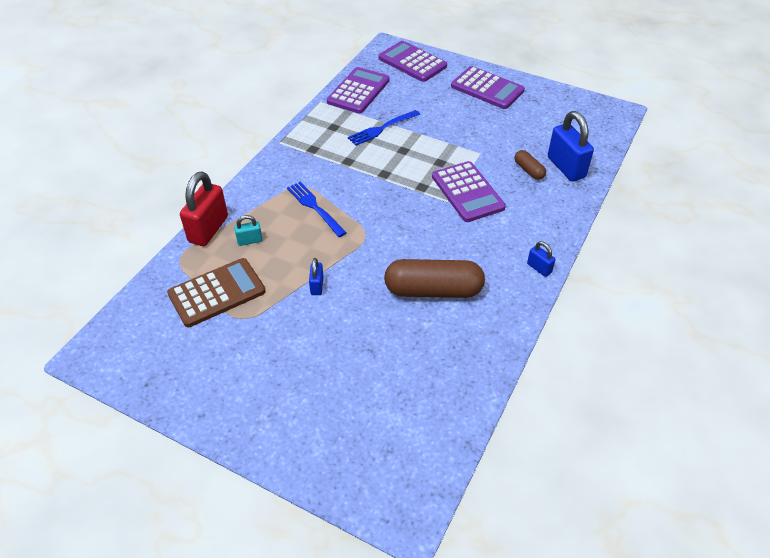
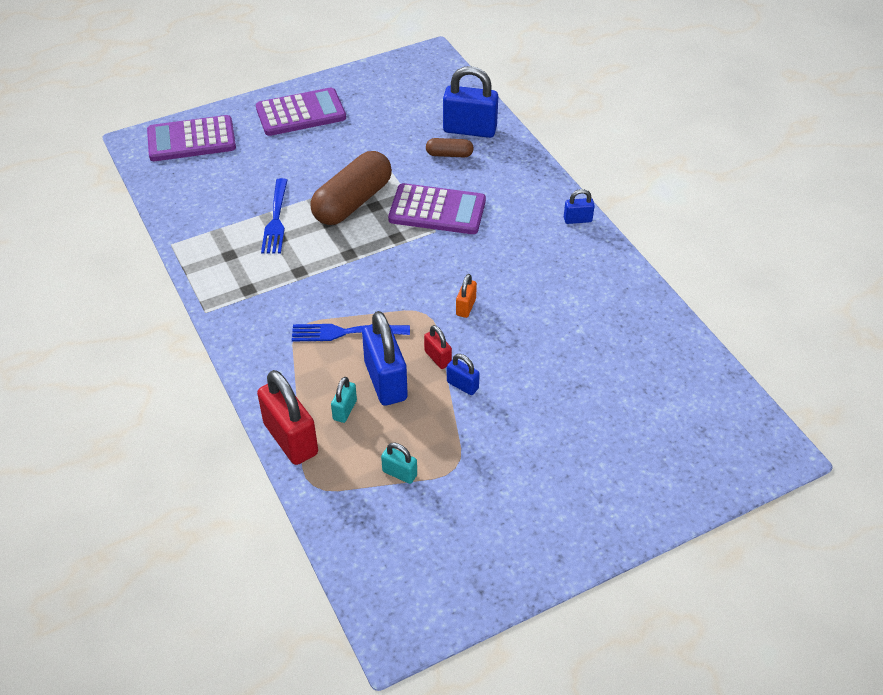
camera: 55 degrees left, 0 degrees up
brown calculator [167,258,266,327] -> turquoise padlock [381,443,417,484]
purple calculator [327,67,390,114] -> none
brown capsule [384,259,485,298] -> brown capsule moved to [310,151,392,225]
none -> blue padlock [362,311,408,406]
none -> red padlock [424,325,452,369]
none -> orange padlock [456,274,477,318]

